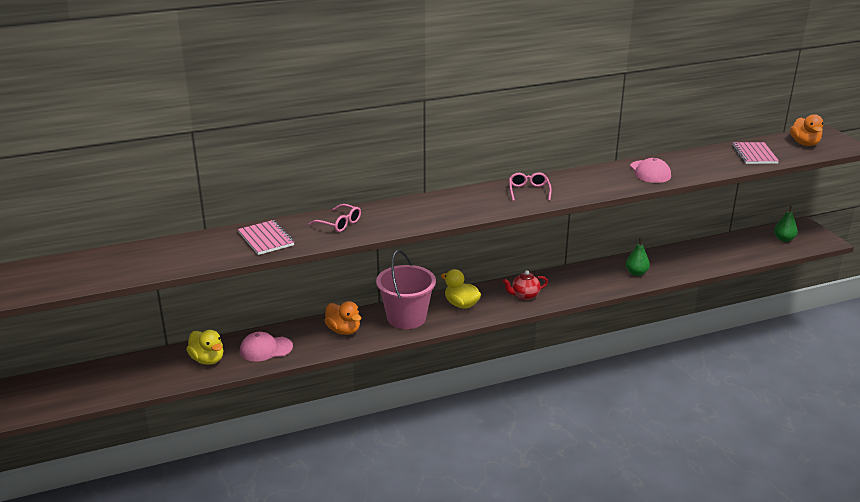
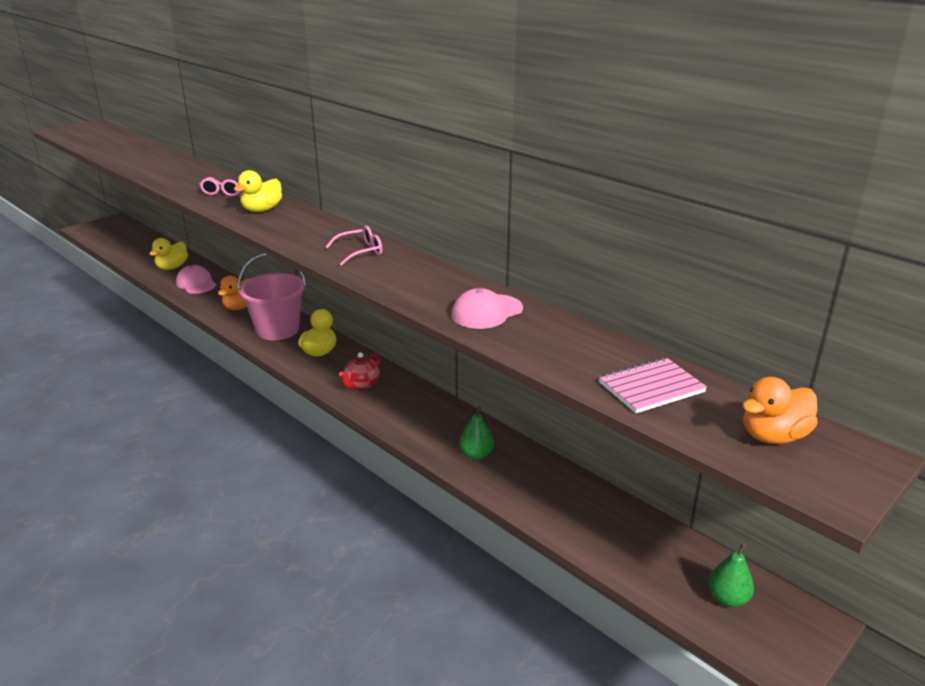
camera: 65 degrees right, 0 degrees up
pink notebook [238,220,294,255] -> none
red teapot [503,270,548,300] -> red teapot turned 105 degrees counterclockwise [339,352,380,390]
none -> yellow duck [234,170,282,212]

